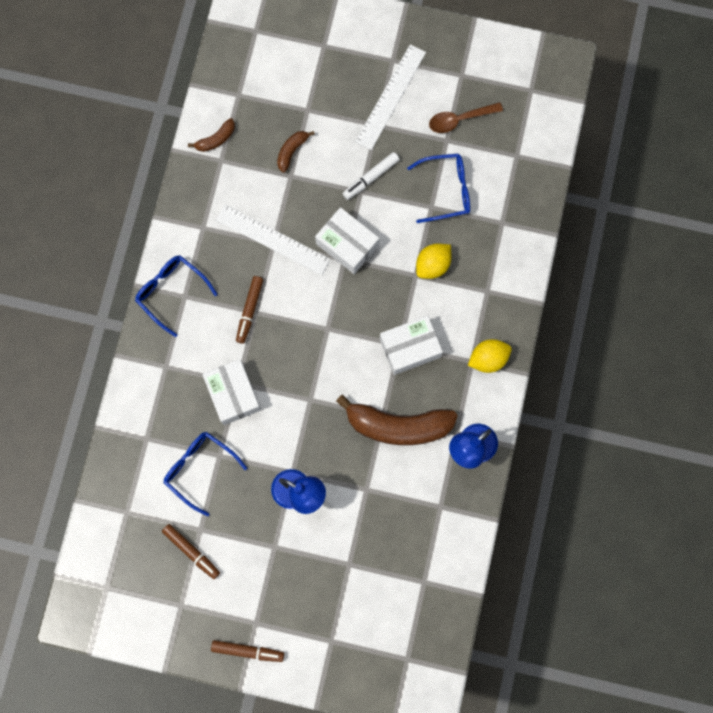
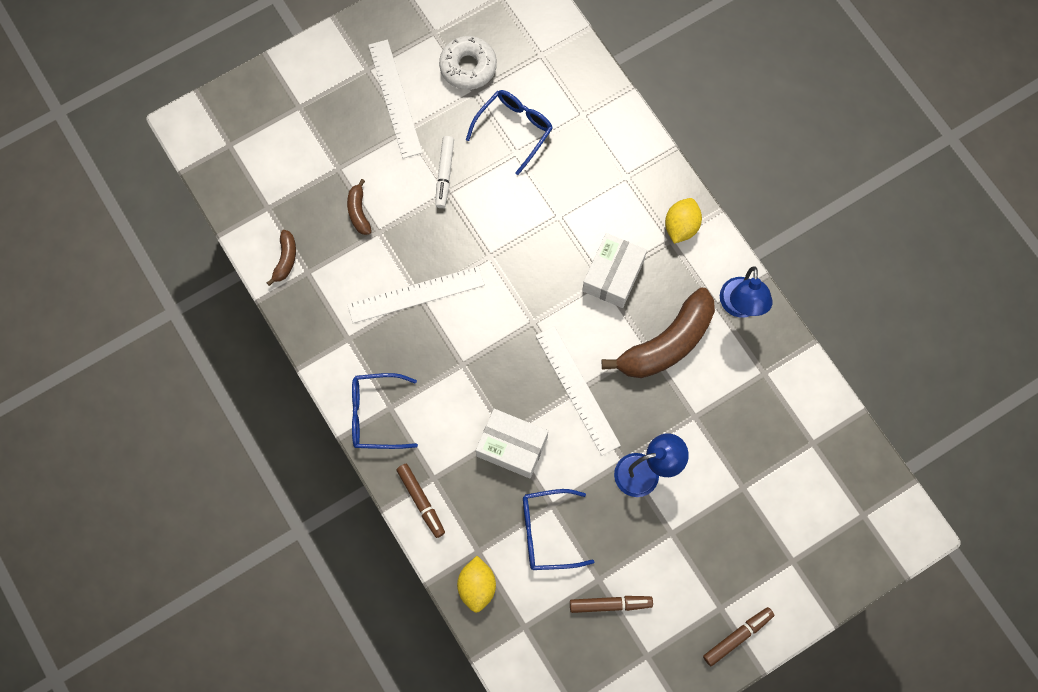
camera: 45 degrees left, 5 degrees down
brown marker [236,276,263,344] -> brown marker moved to [396,464,445,538]
white box [315,207,379,274] -> none
yellow lemon [416,244,452,279] -> yellow lemon moved to [457,556,496,613]
brown spoon [429,102,503,133] -> white donut [439,36,497,90]
none -> white ruler [535,326,621,456]

